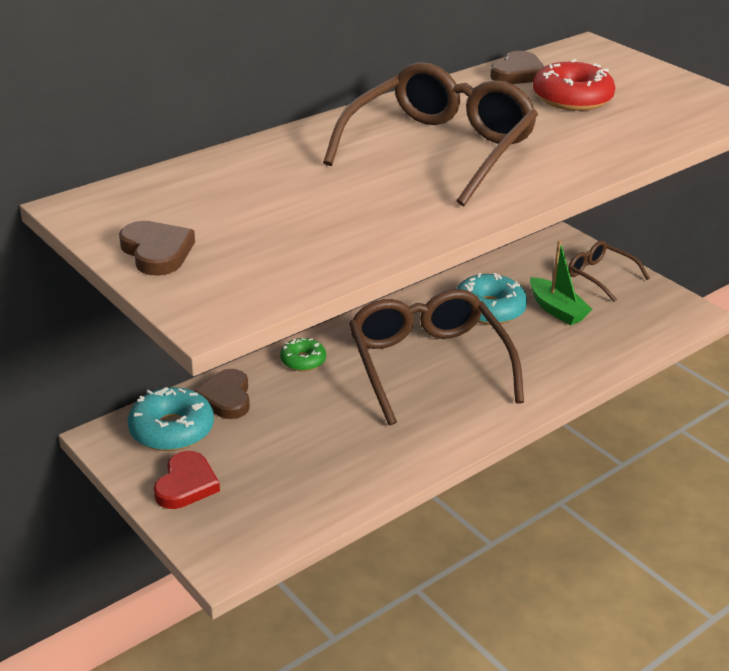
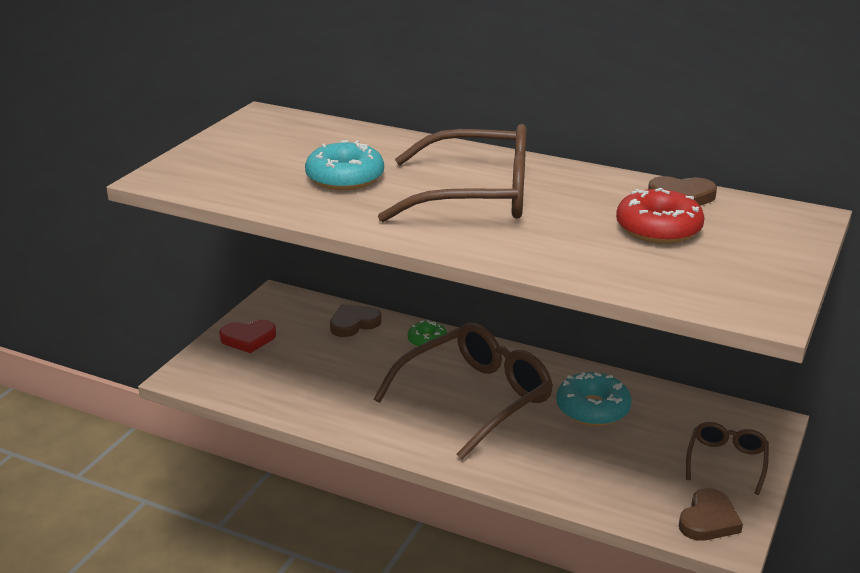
camera: 65 degrees right, 5 degrees down
brown heart [119,221,195,276] -> brown heart moved to [679,488,743,541]
turquoise donut [128,387,214,451] -> turquoise donut moved to [305,140,384,190]
green boat [530,240,593,326] -> none

